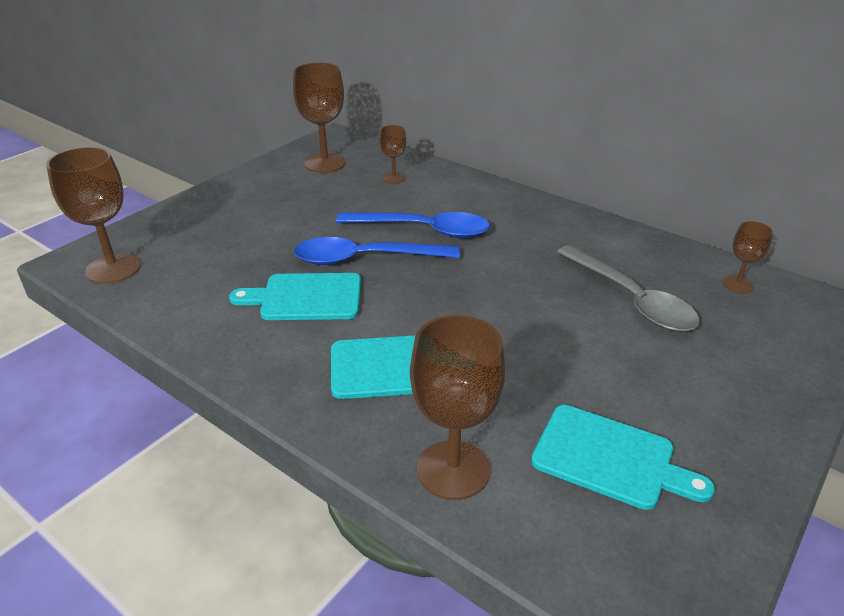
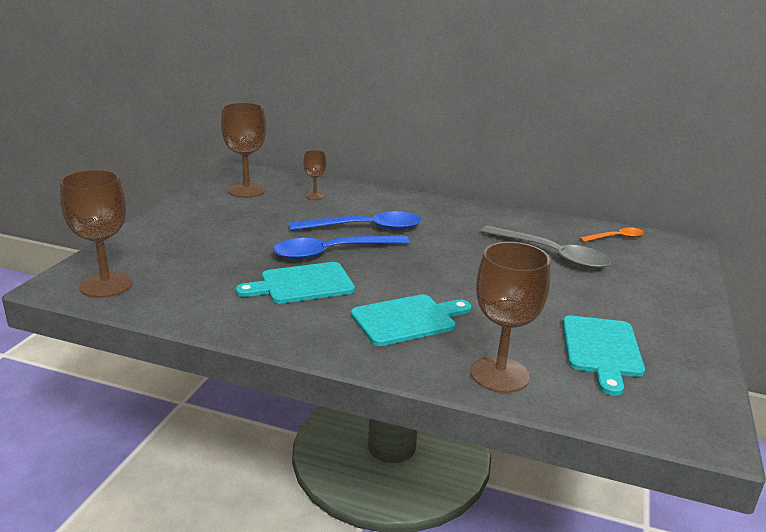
camera: 20 degrees left, 10 degrees down
turquoise cutting board [531,405,715,510] -> turquoise cutting board turned 90 degrees clockwise [563,315,645,396]
brown goblet [723,221,773,293] -> orange spoon [579,227,644,242]

